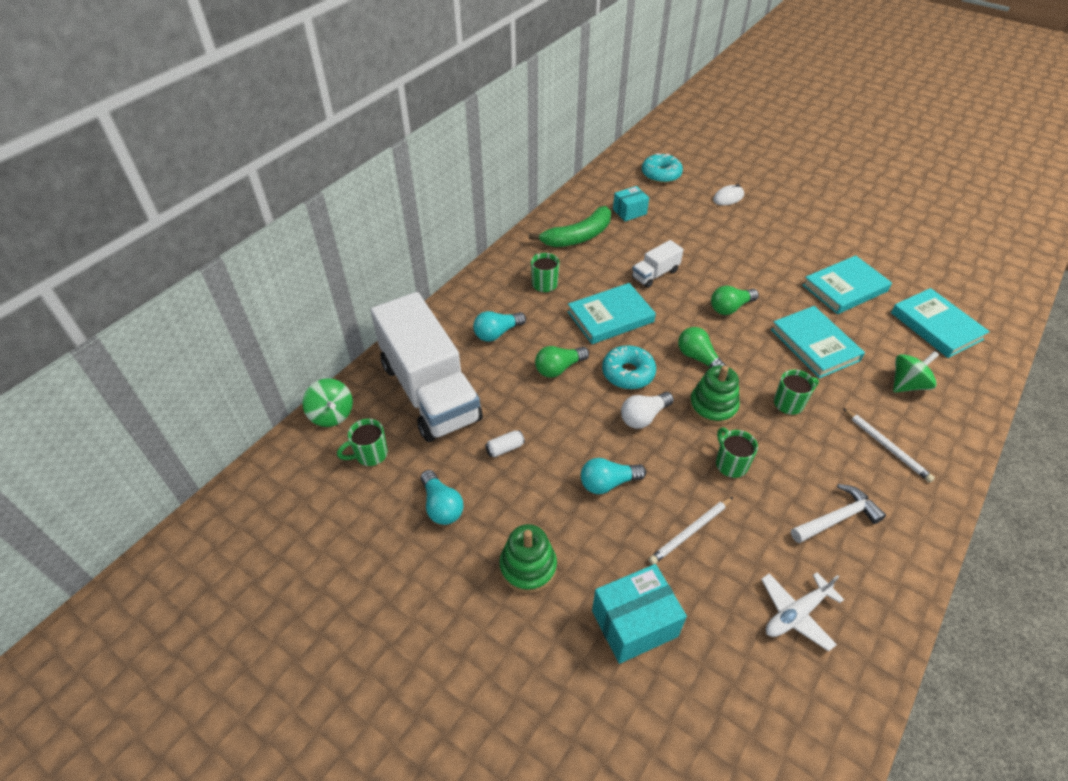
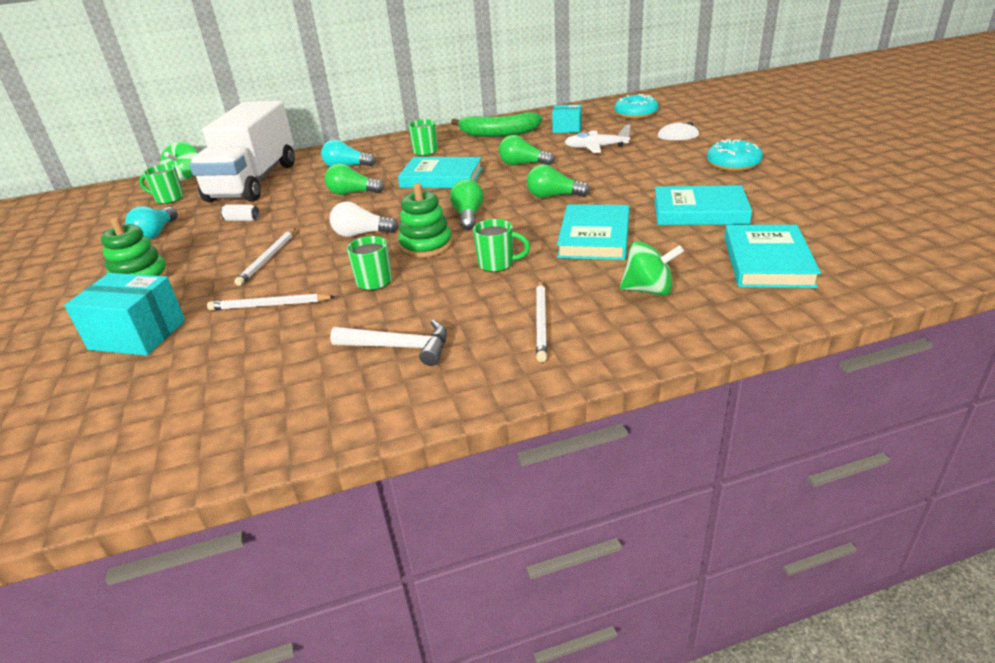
camera: 40 degrees right, 15 degrees down
turquoise light bulb [581,458,646,494] -> white pencil [234,228,296,286]
turquoise donut [602,345,656,390] -> turquoise donut moved to [707,139,763,171]
white truck [632,240,684,288] -> green light bulb [499,135,555,165]
white plane [761,572,844,652] -> white plane moved to [565,124,630,153]

